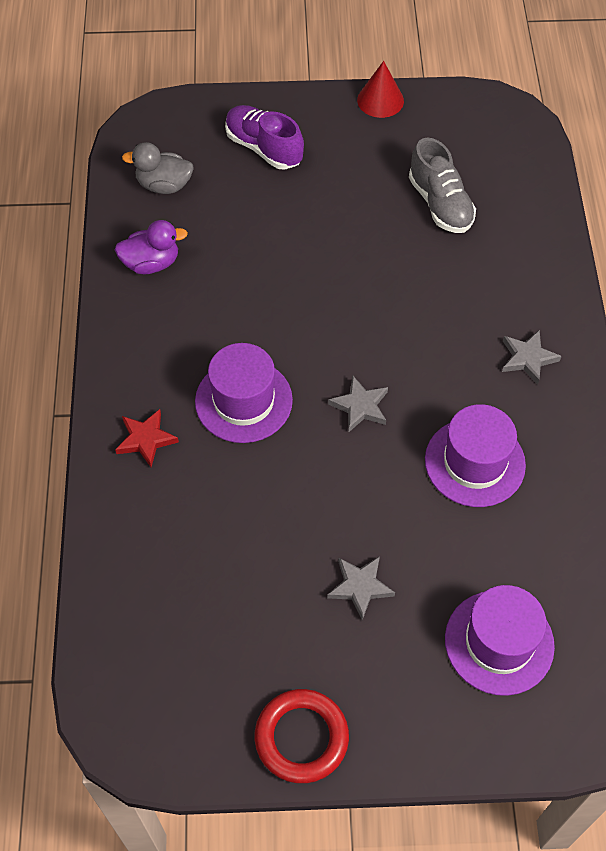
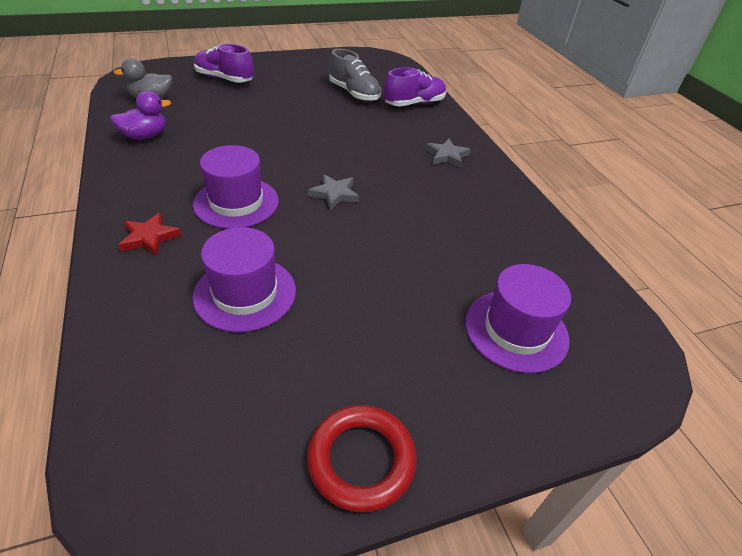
camera: 20 degrees left, 15 degrees down
grey star [327,556,395,620] -> none
red cone [357,61,404,118] -> none
purple hat [425,404,526,507] -> purple hat moved to [193,227,296,332]
none -> purple shoe [384,67,446,106]

